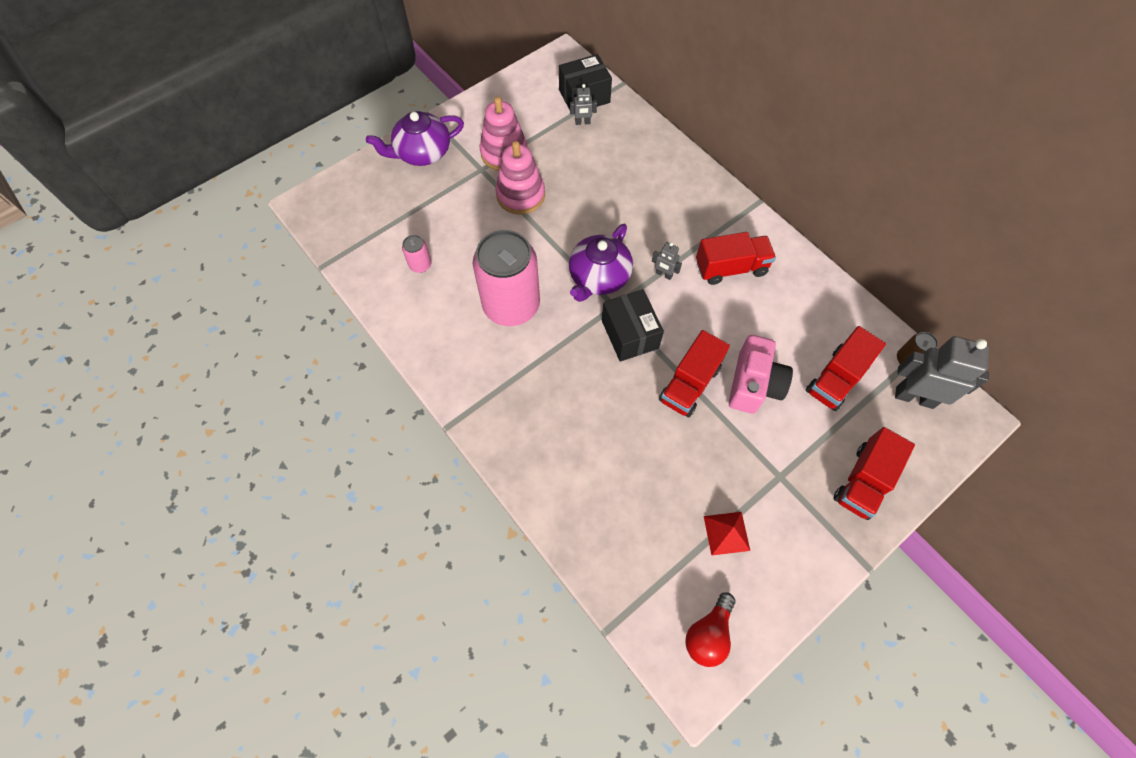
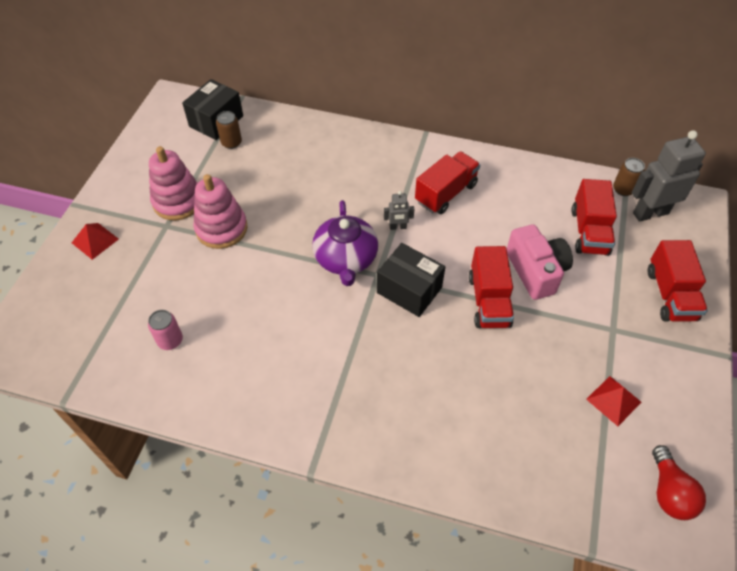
camera: 35 degrees left, 10 degrees down
purple teapot [366,111,464,166] -> red pyramid [72,223,119,260]
pink can [473,230,540,326] -> none
grey robot [570,84,597,125] -> brown can [216,111,242,149]

